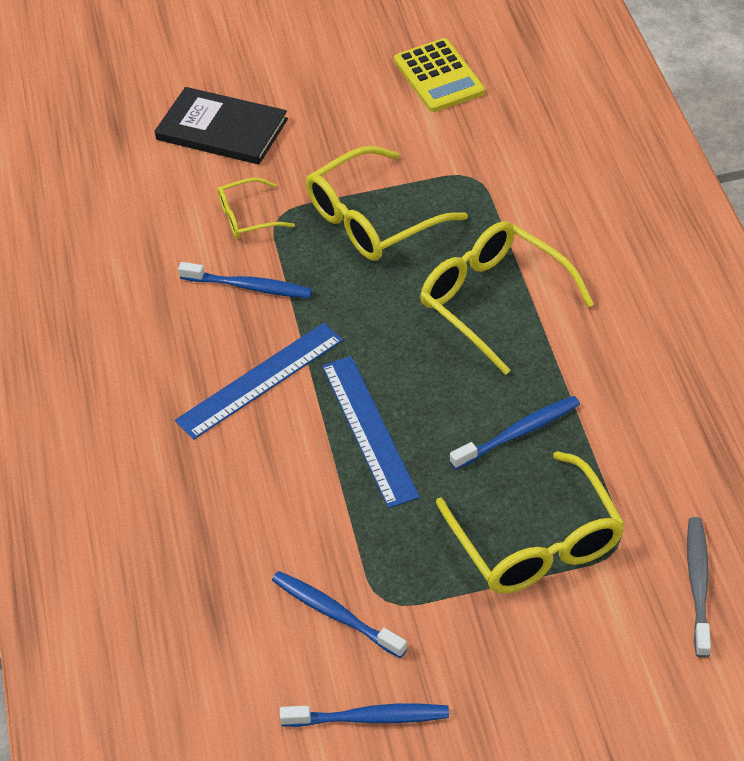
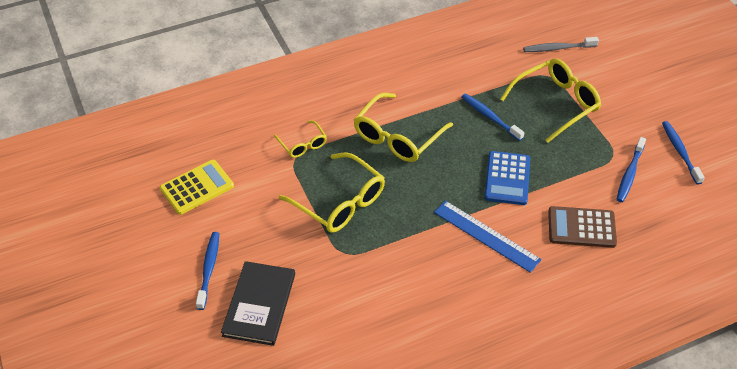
camera: 105 degrees left, 0 degrees up
blue toothbrush [178,262,312,298] -> blue toothbrush moved to [196,232,219,310]
yellow glasses [217,177,295,239] -> yellow glasses moved to [274,121,327,158]
blue ruler [322,356,420,508] -> blue calculator [484,151,530,205]
none -> brown calculator [548,206,617,248]

